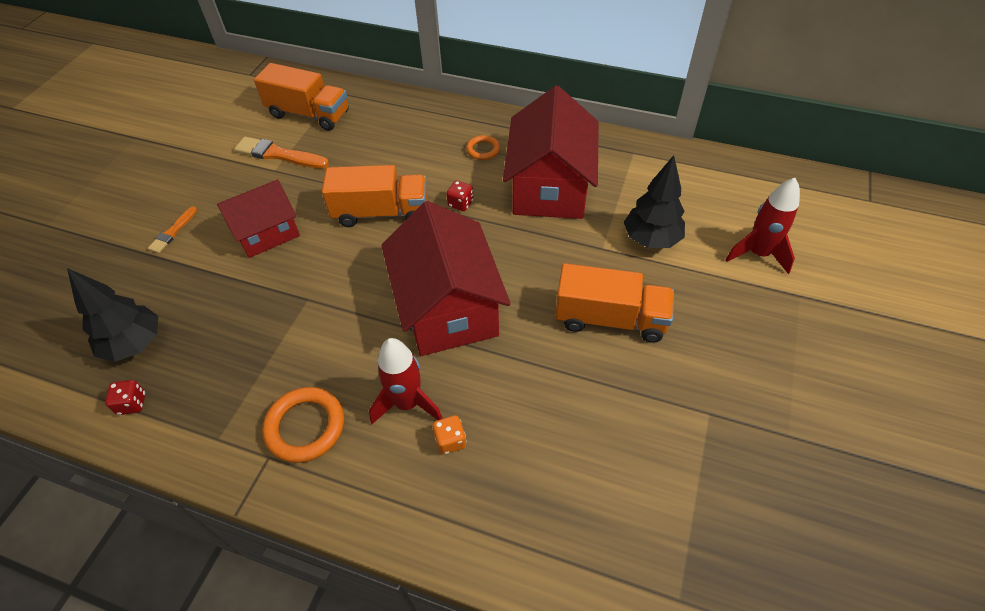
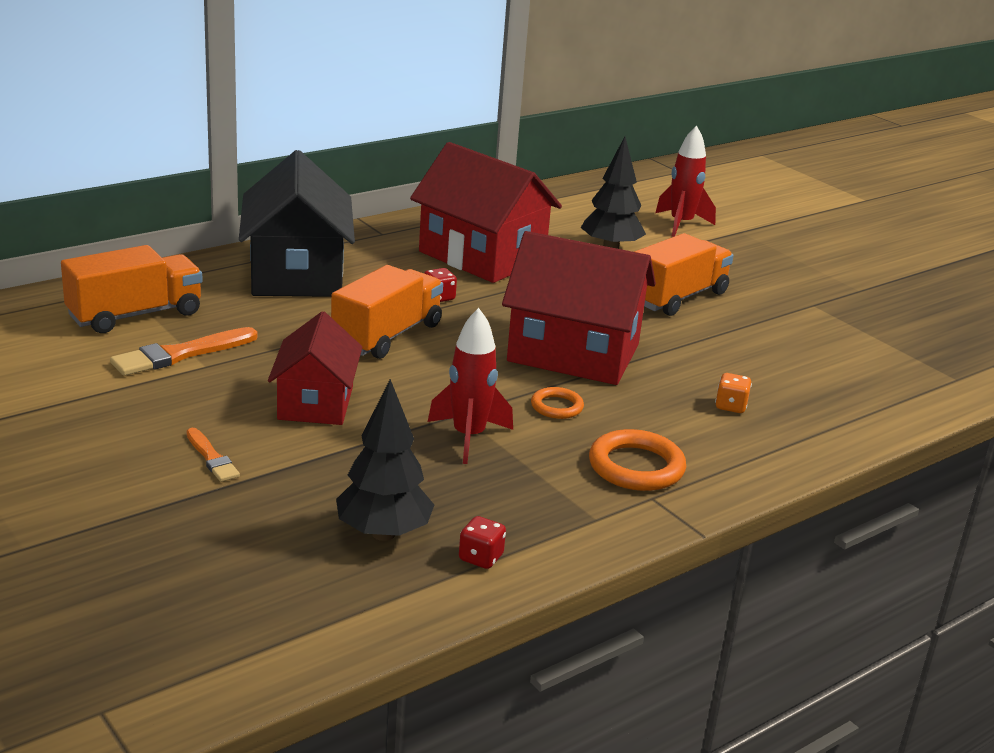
camera: 60 degrees left, 25 degrees down
red rocket [369,338,443,424] -> red rocket moved to [428,308,513,464]
orange ring [466,135,500,160] -> orange ring moved to [531,387,584,419]
none -> black house [239,150,355,297]

